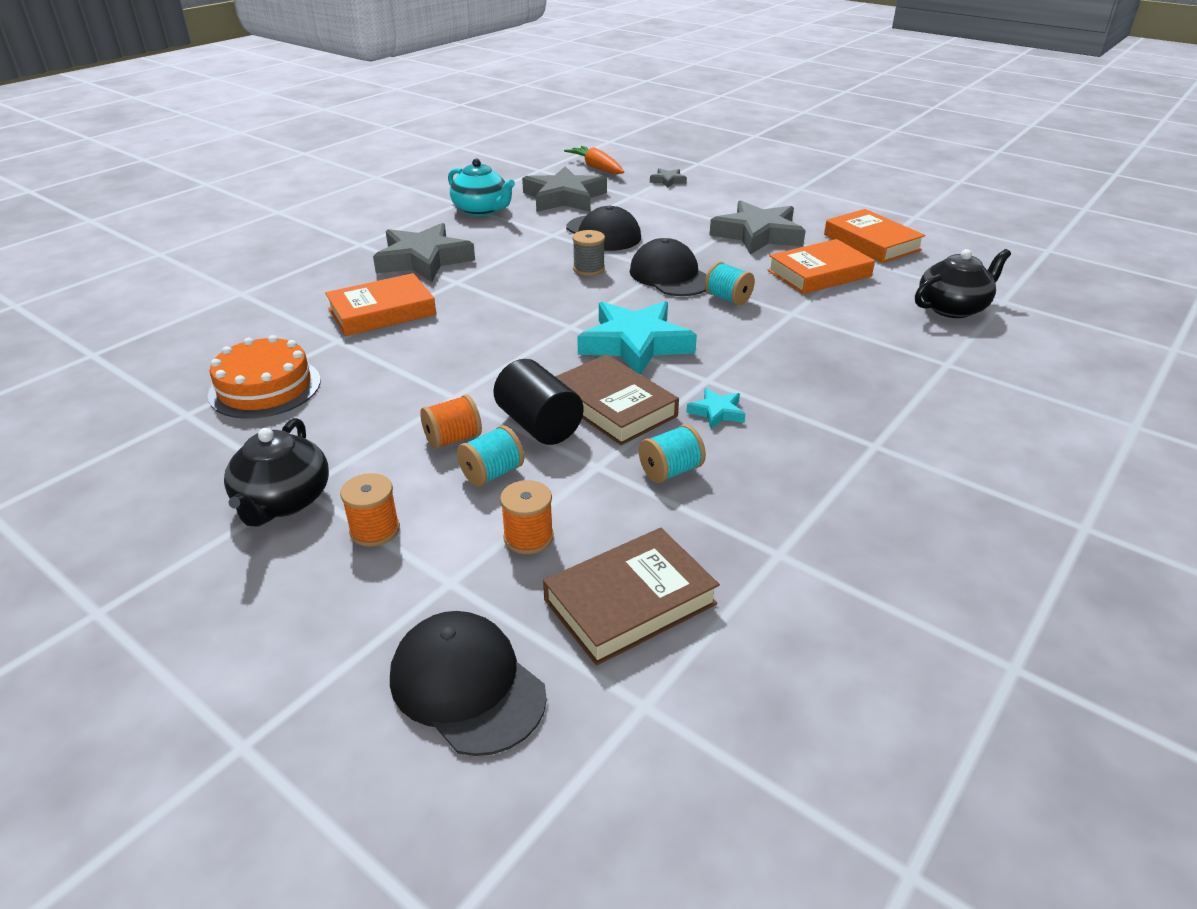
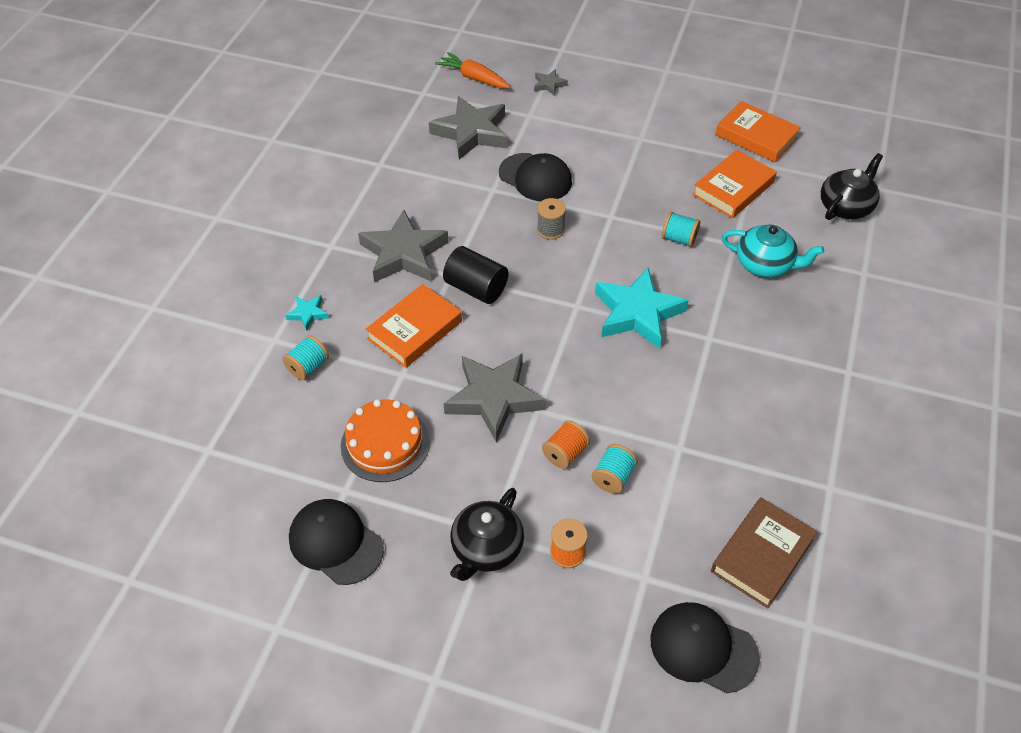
camera: 20 degrees left, 15 degrees up
black teapot [224,418,329,527] -> black teapot turned 45 degrees clockwise [450,488,524,581]
turquoise teapot [448,159,515,216] -> turquoise teapot moved to [722,224,824,277]
black cylinder [493,359,583,445] -> black cylinder moved to [443,246,508,304]
orange spool [500,480,554,554] -> none
brown book [555,354,679,445] -> none
black cap [630,238,707,296] -> black cap moved to [289,499,384,585]
turquoise spool [639,424,706,483] -> turquoise spool moved to [282,335,329,380]
turquoise star [686,388,745,429] -> turquoise star moved to [285,295,329,331]
grey star [709,200,806,255] -> grey star moved to [444,353,546,442]

